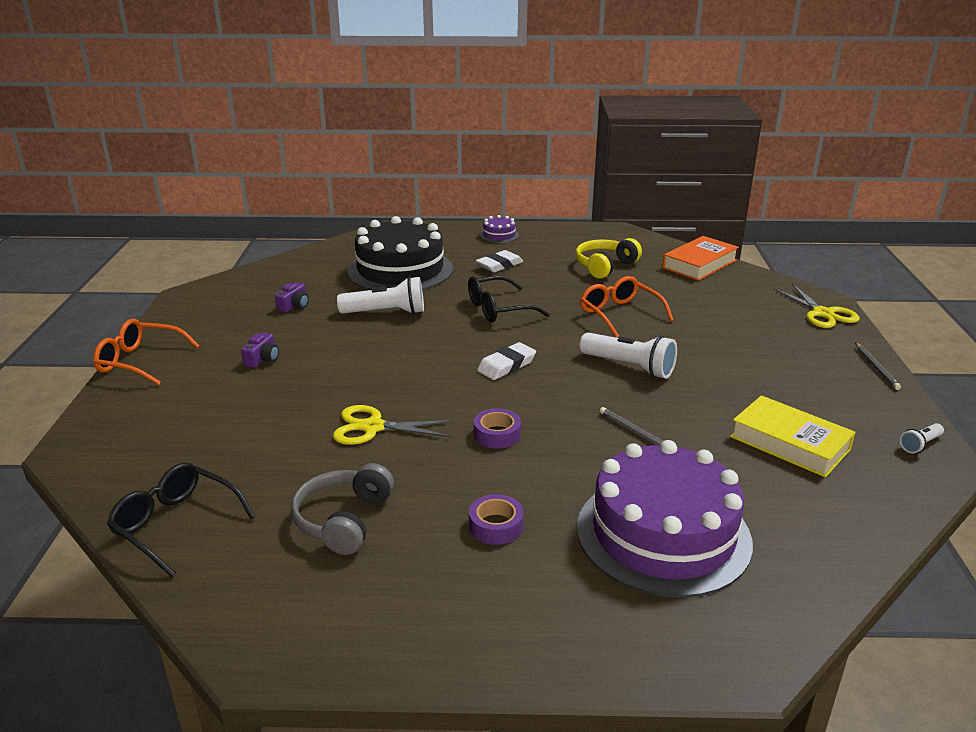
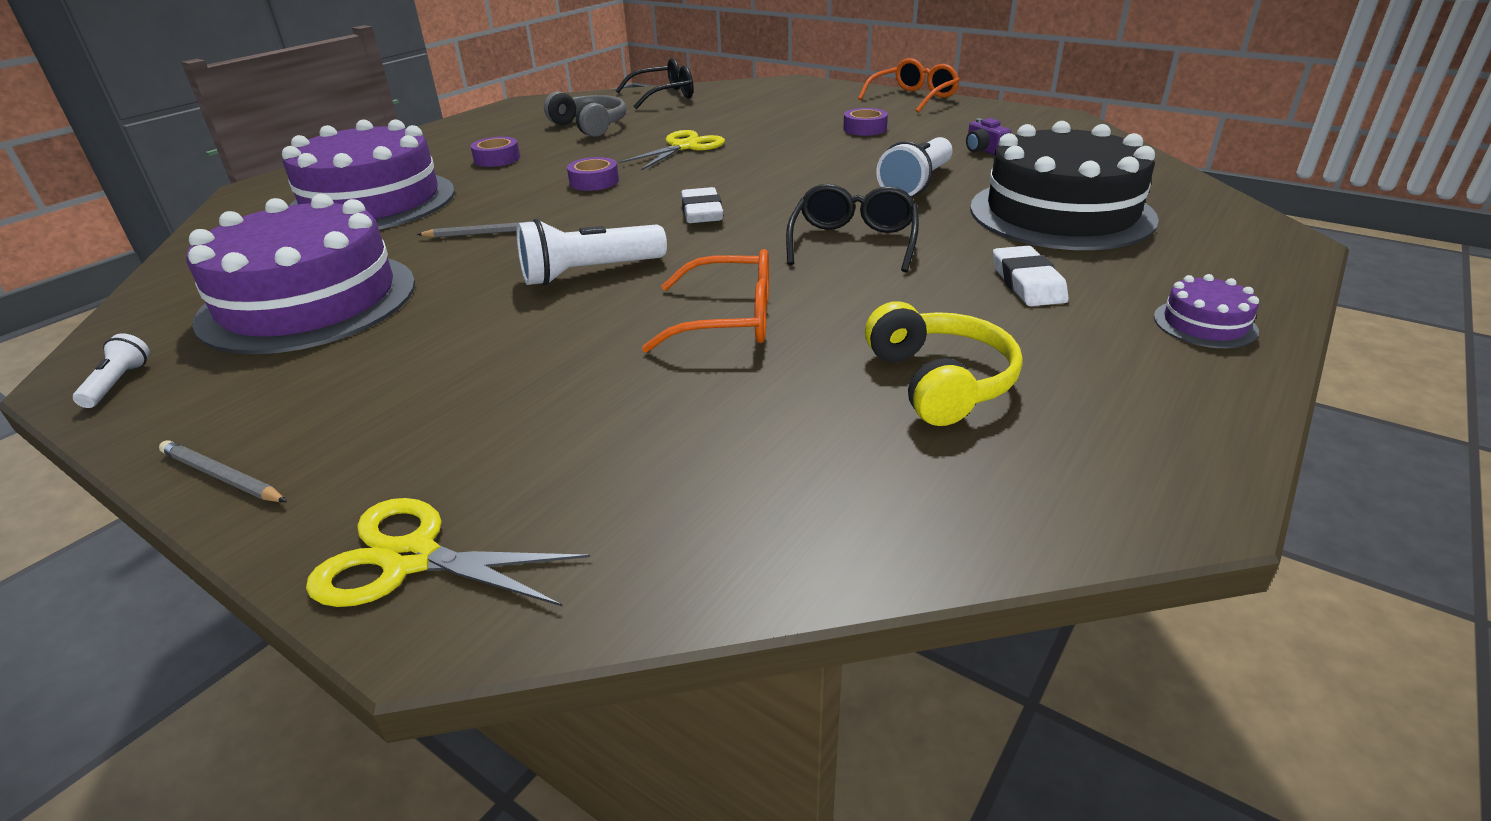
camera: 125 degrees right, 5 degrees up
purple camera [241,332,279,368] -> purple tape [843,108,888,136]
orange book [662,236,739,281] -> none
yellow book [730,395,856,477] -> purple cake [186,194,415,354]

